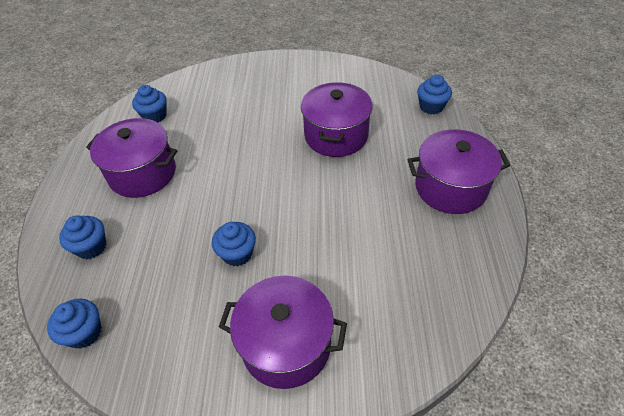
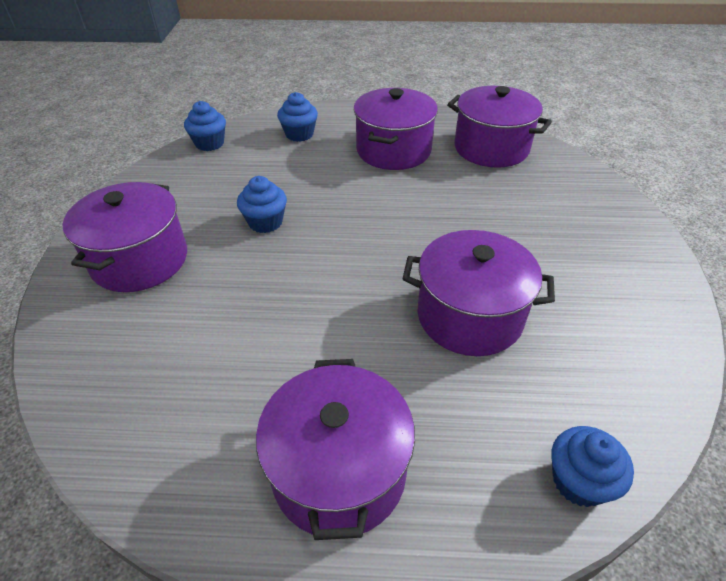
camera: 90 degrees right, 5 degrees down
blue cupcake [132,85,166,123] -> purple pot [447,86,552,168]

